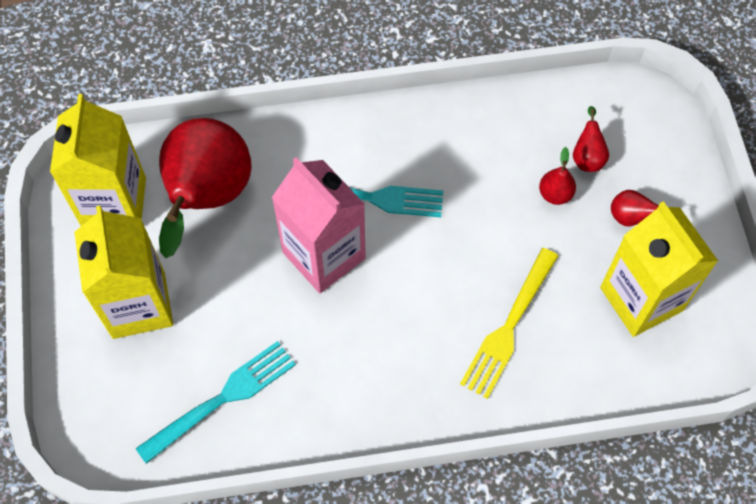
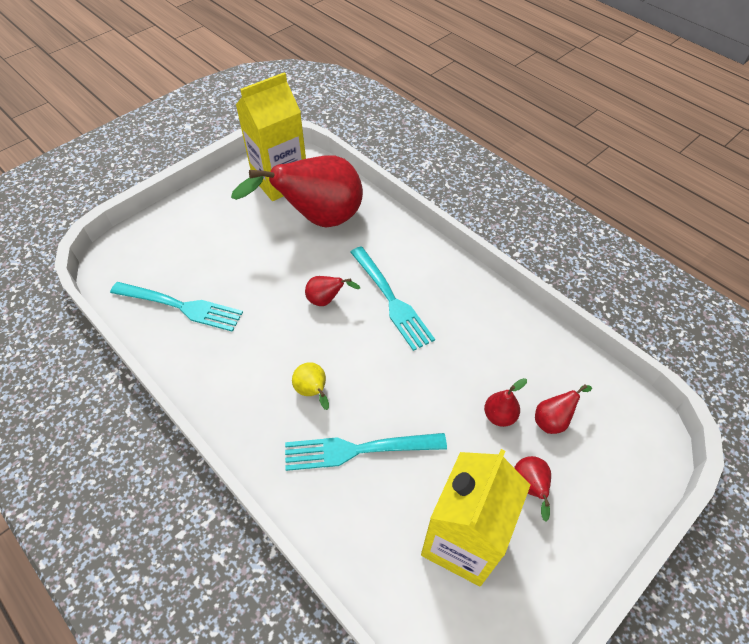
camera: 55 degrees right, 10 degrees down
yellow carton [74,206,173,339] -> none
pink carton [272,157,366,293] -> red pear [305,276,360,306]
yellow fork [460,248,558,399] -> turquoise fork [285,433,447,471]
none -> yellow pear [292,362,329,410]

